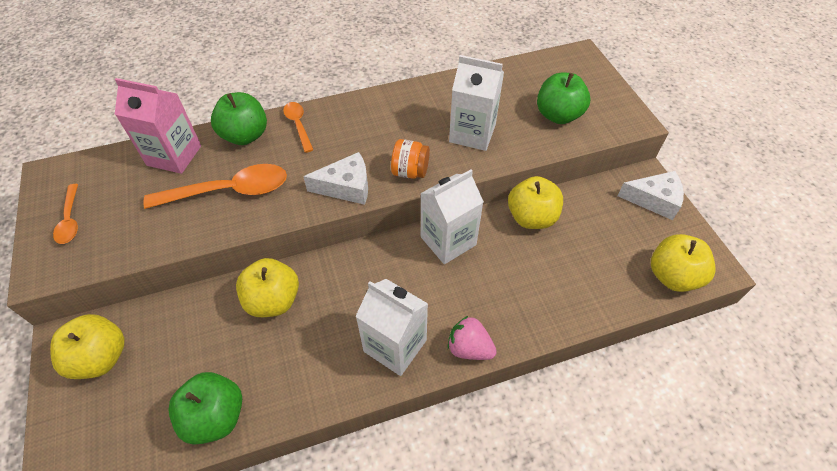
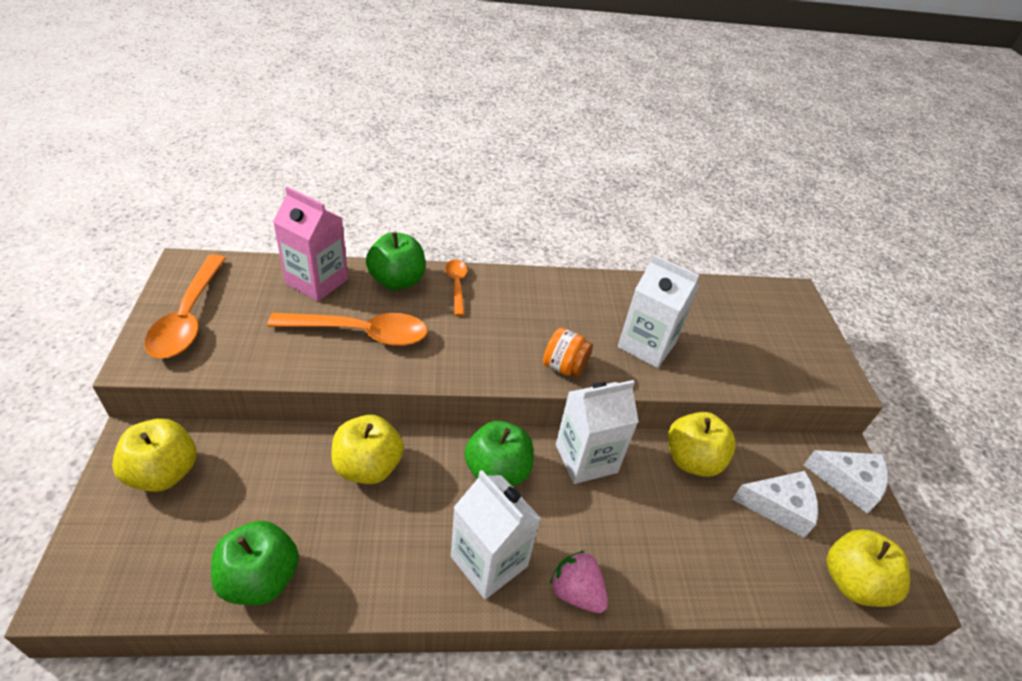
camera: 10 degrees right, 10 degrees down
orange spoon [53,184,78,244] -> orange spoon [144,254,226,359], size x1.82
white cheese [303,152,368,205] -> white cheese moved to [732,471,818,538]
green apple [537,73,590,124] -> green apple moved to [464,421,533,486]

